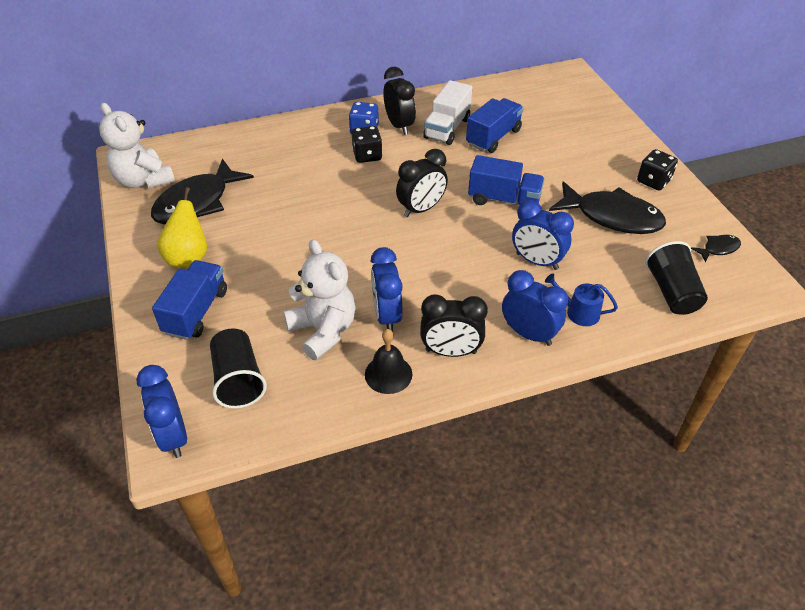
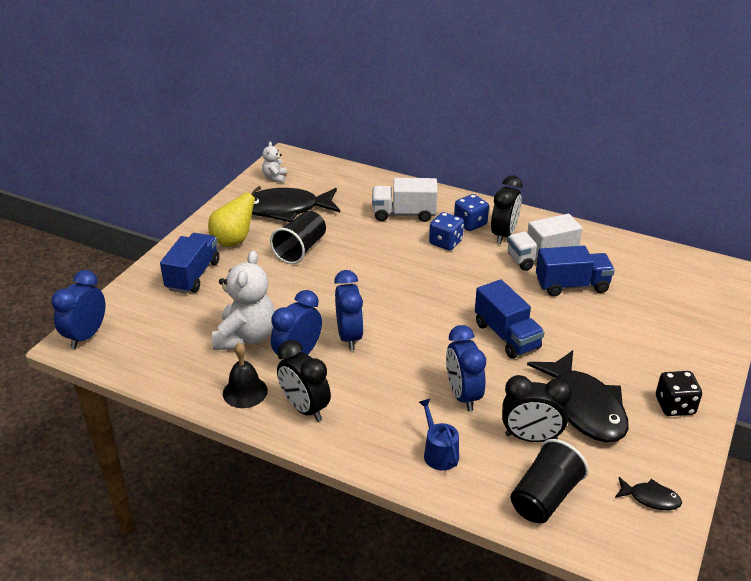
camera: 45 degrees right, 10 degrees down
white teddy bear [99,103,175,189] -> white teddy bear [262,142,287,183], size x0.50
blue truck [152,260,227,340] -> blue truck turned 45 degrees counterclockwise [160,233,220,294]
black cup [210,329,267,409] -> black cup moved to [270,211,326,264]
black dice [352,126,382,163] -> blue dice [429,212,464,250]
black clock [396,149,448,217] -> black clock moved to [502,375,572,442]
blue clock [502,270,568,346] -> blue clock moved to [334,270,364,350]
none -> white truck [372,178,438,222]

